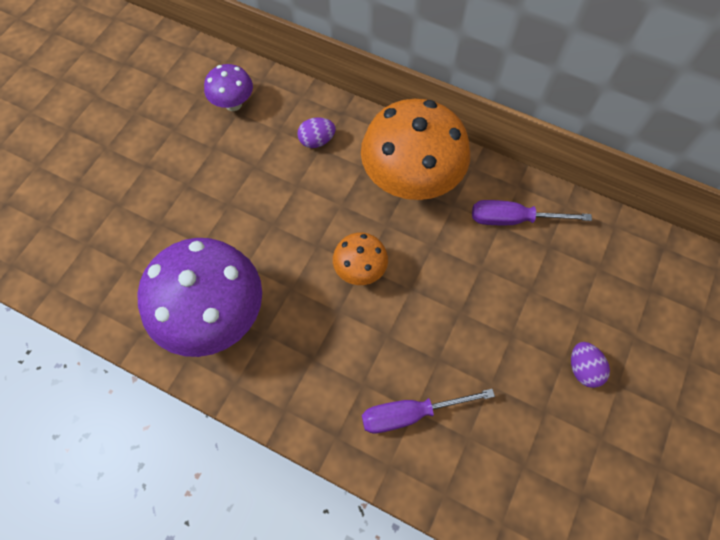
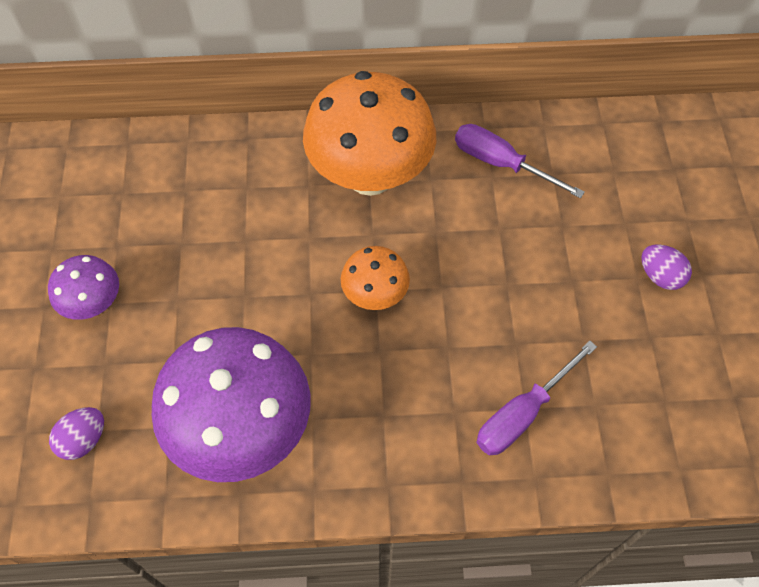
camera: 30 degrees left, 5 degrees down
purple mushroom [204,64,253,111] -> purple mushroom moved to [48,255,119,320]
purple egg [297,117,336,148] -> purple egg moved to [49,407,104,460]
purple screwdriver [472,200,592,225] -> purple screwdriver turned 60 degrees clockwise [455,124,585,199]

